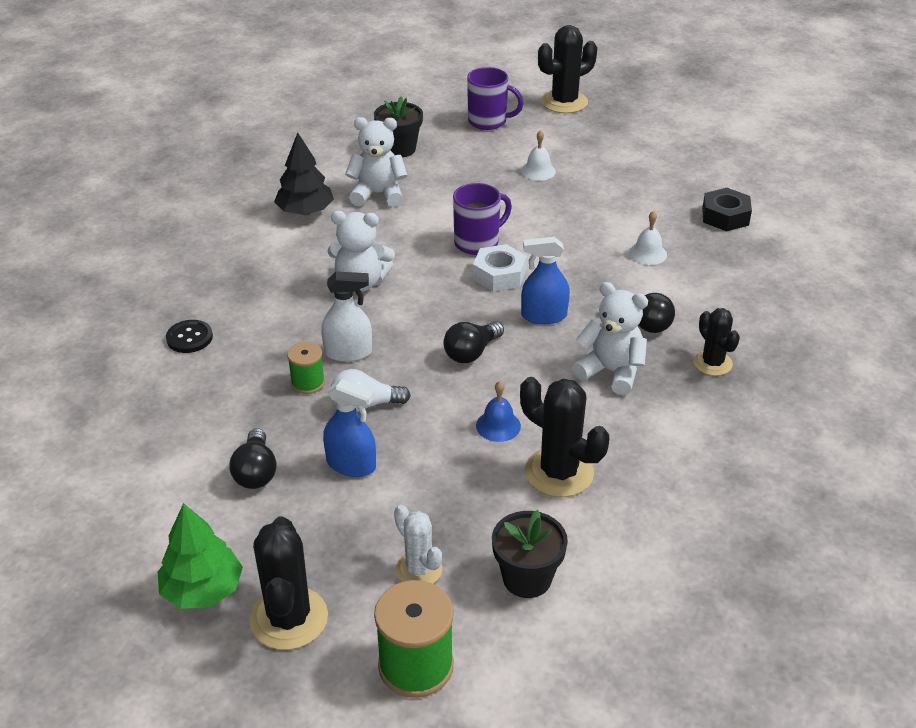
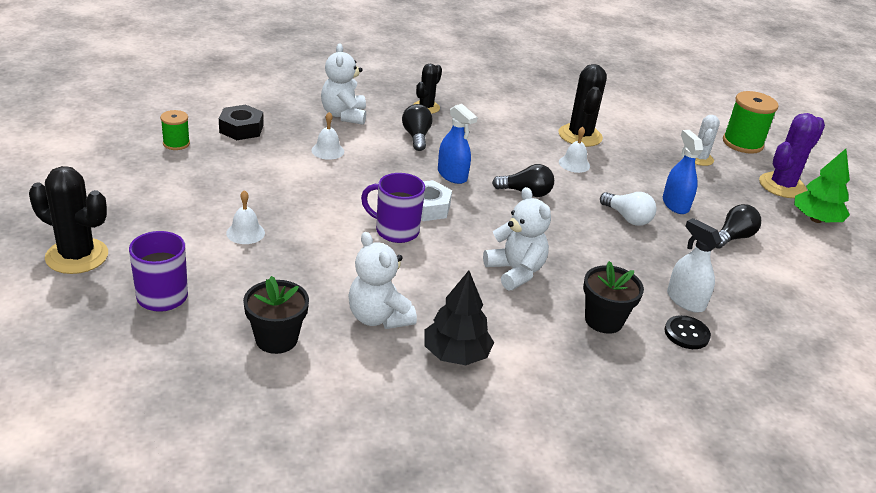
camera: 130 degrees left, 5 degrees down
black cactus [250,516,328,650] -> purple cactus [759,113,825,198]
green spool [287,342,325,394] -> green spool moved to [160,110,190,150]
white spray bottle [321,271,372,362] -> white spray bottle moved to [667,218,722,313]
blue bell [476,381,521,442] -> white bell [559,127,590,173]
black flower pot [492,510,568,598] -> black flower pot moved to [583,261,644,334]
white teddy bear [572,282,648,395] -> white teddy bear moved to [321,44,366,125]

